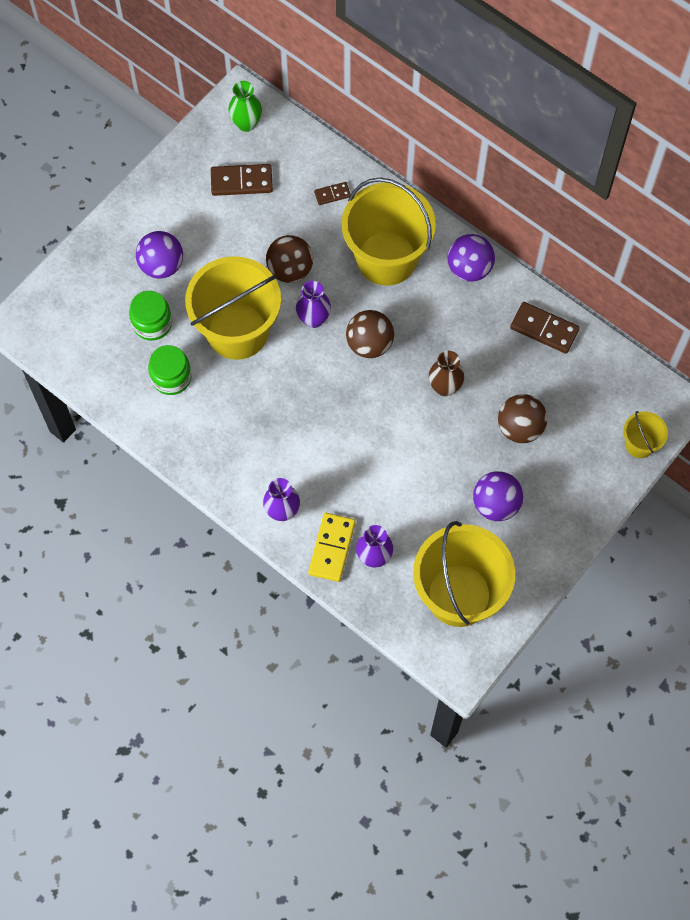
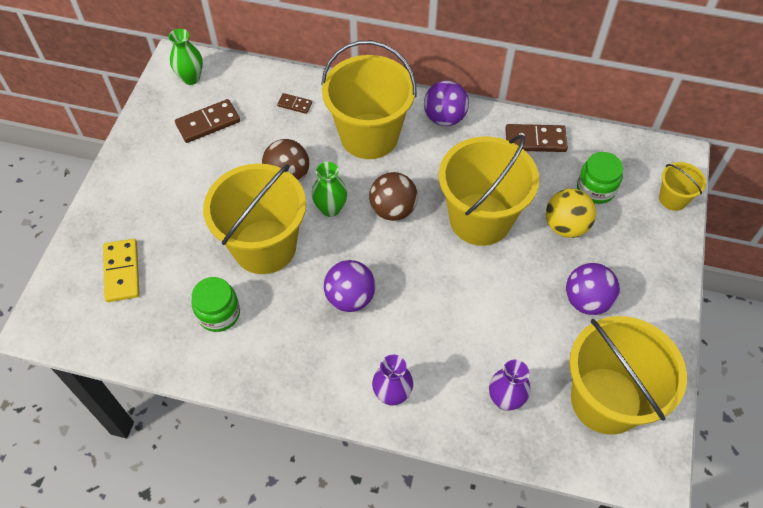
camera: 25 degrees left, 10 degrees down
green jar [129,291,172,341] -> green jar moved to [577,152,623,204]
purple ball [136,231,183,279] -> purple ball moved to [324,260,376,312]
purple vase [296,281,331,328] -> green vase [312,162,347,217]
yellow domino [308,513,356,582] -> yellow domino moved to [103,239,140,302]
brown domino [314,182,351,205] -> brown domino turned 60 degrees clockwise [277,93,312,114]
brown vase [429,351,464,396] -> yellow bucket [439,134,539,246]
brown ball [498,394,547,443] -> yellow ball [546,189,596,238]

